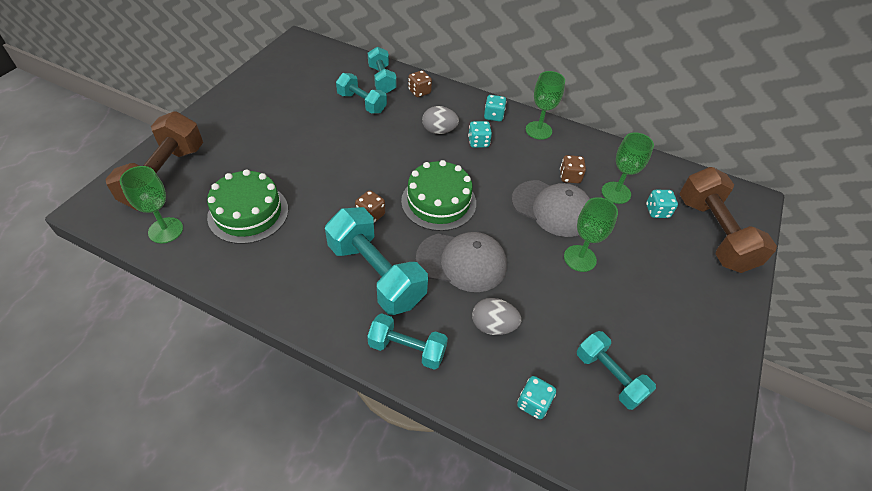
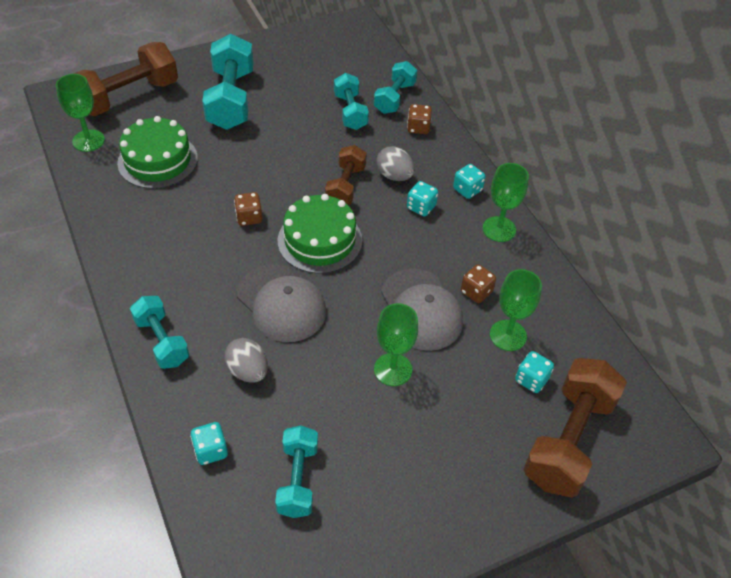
camera: 40 degrees right, 0 degrees up
turquoise dumbbell [325,207,428,315] -> turquoise dumbbell moved to [202,34,254,130]
none -> brown dumbbell [325,145,367,205]

